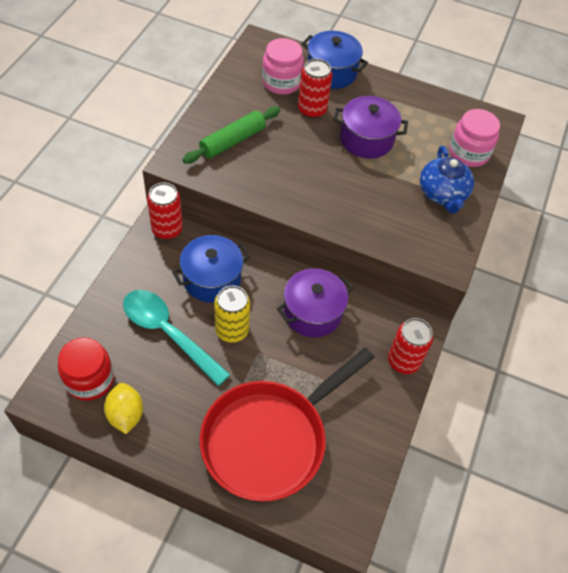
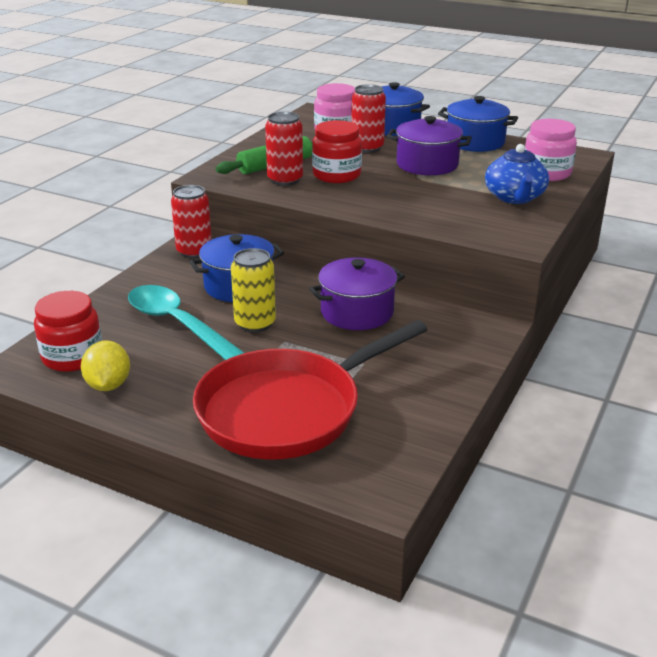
camera: 10 degrees right, 25 degrees down
red can [388,318,433,374] -> red can moved to [265,112,303,186]
none -> red jar [312,120,362,183]
none -> blue pot [438,96,518,152]

